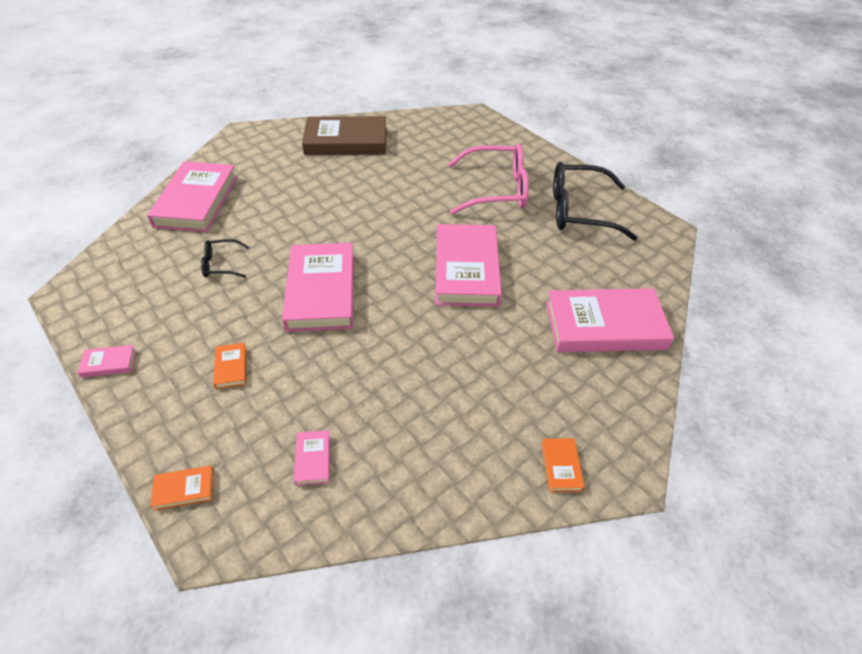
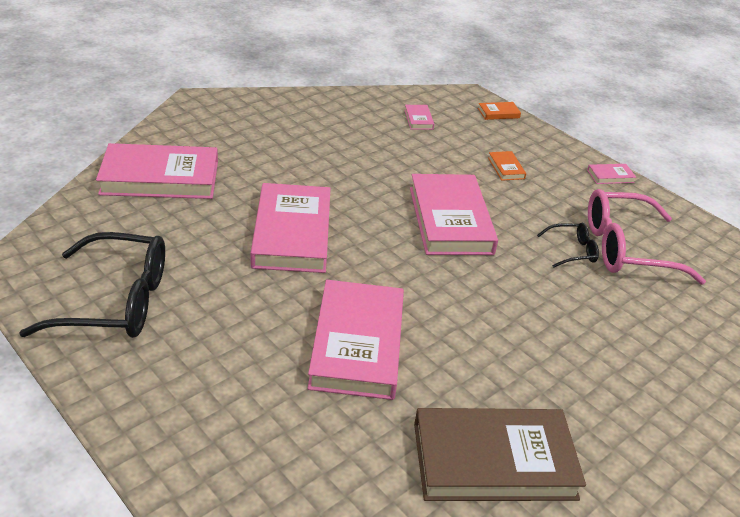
camera: 175 degrees right, 10 degrees down
pink book [147,161,238,232] -> pink book moved to [307,280,404,400]
pink glasses [448,143,529,215] -> pink glasses moved to [588,189,706,285]
orange book [541,438,585,492] -> none

